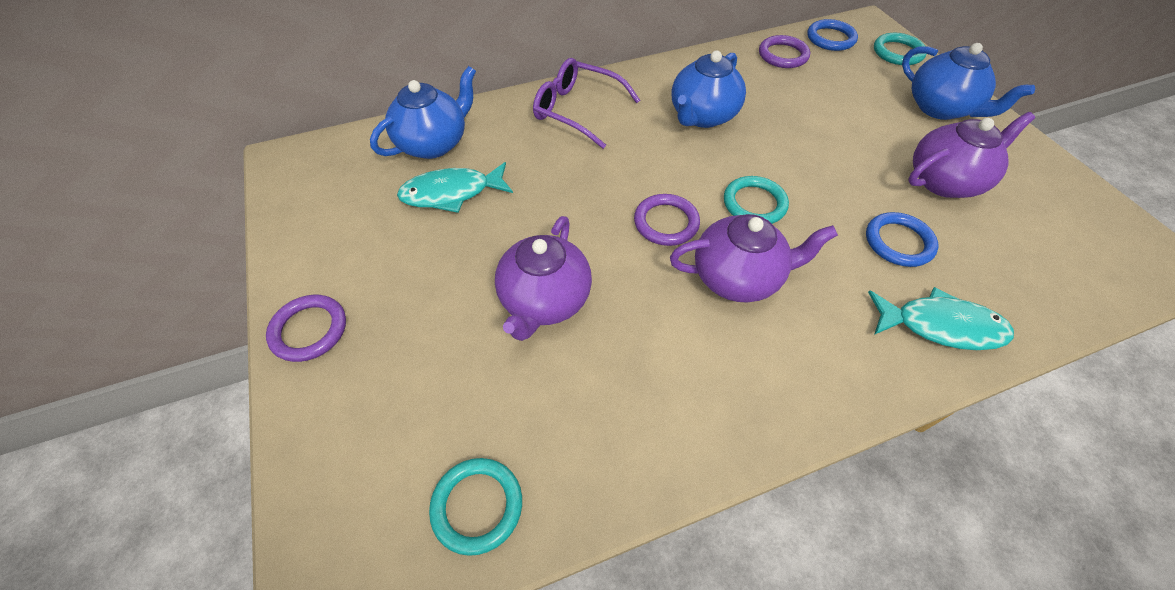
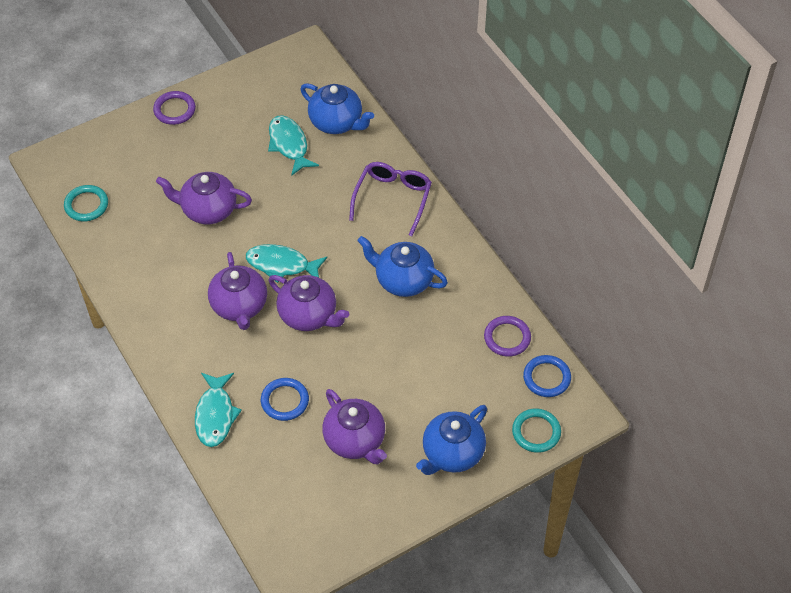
camera: 80 degrees right, 0 degrees up
purple ring [634,194,700,246] -> turquoise fish [246,244,327,283]
turquoise ring [724,176,789,224] -> purple teapot [268,275,349,331]

